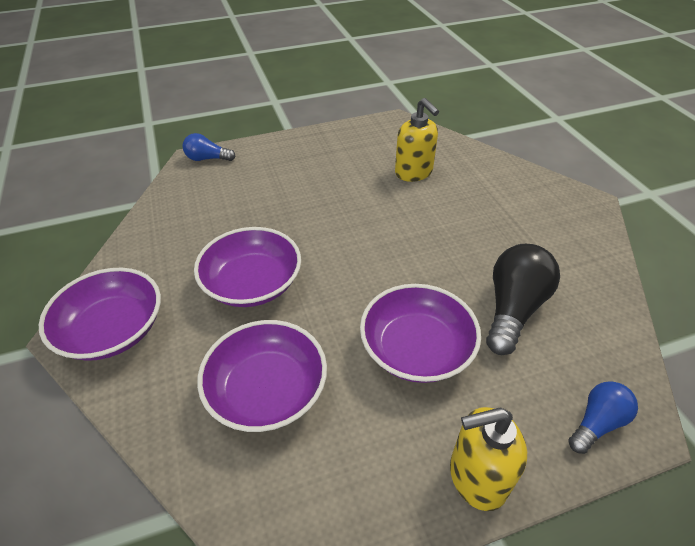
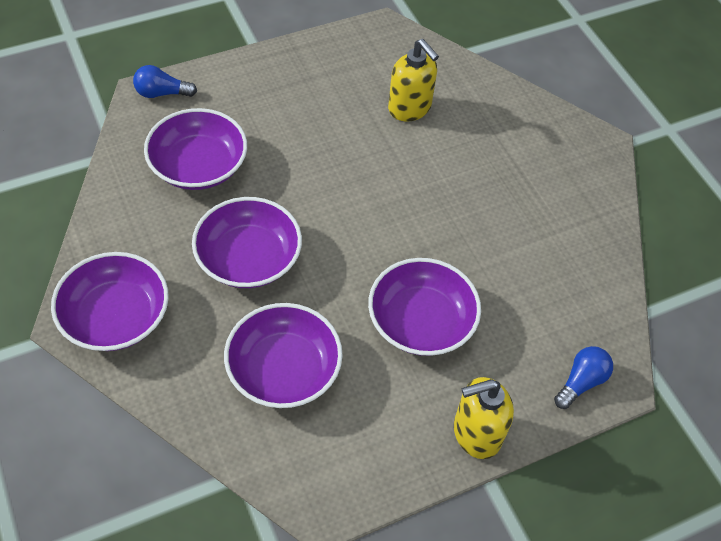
camera: 10 degrees left, 10 degrees up
black light bulb [486,244,560,355] -> none
none -> purple bowl [144,108,247,190]

